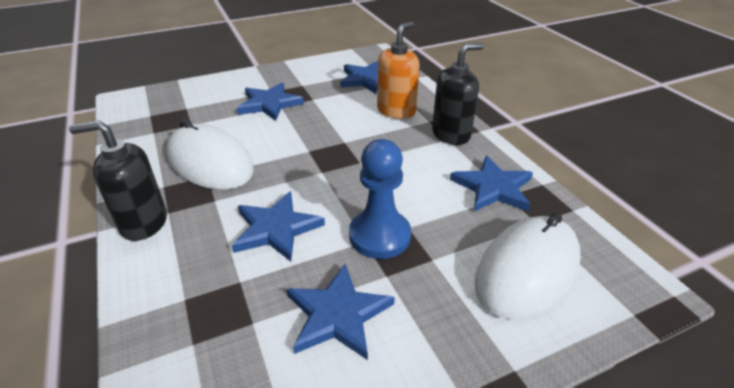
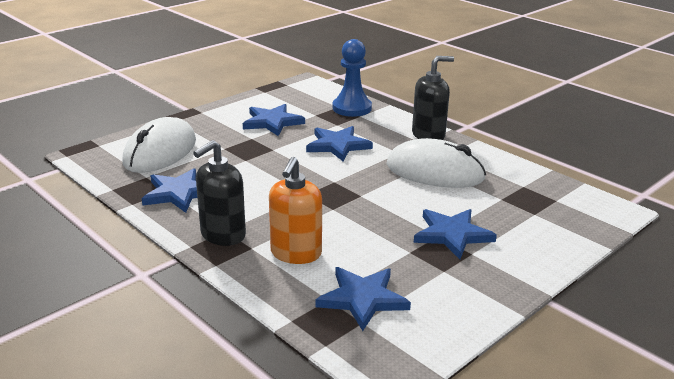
camera: 160 degrees right, 10 degrees down
blue pawn [349,139,411,259] -> blue pawn moved to [333,39,372,117]

